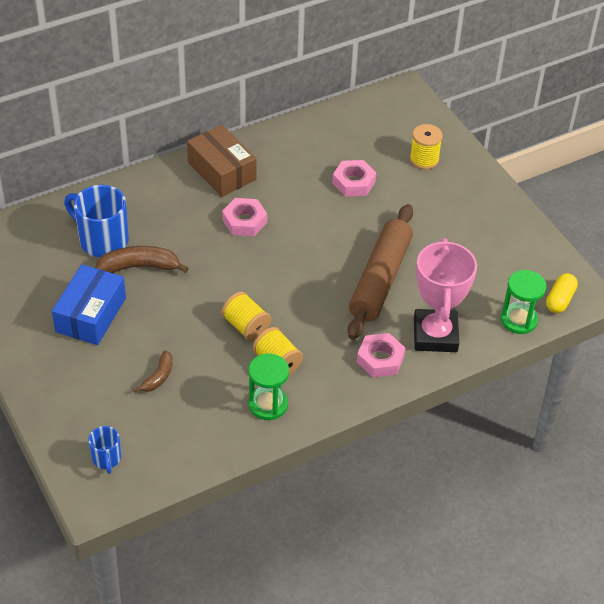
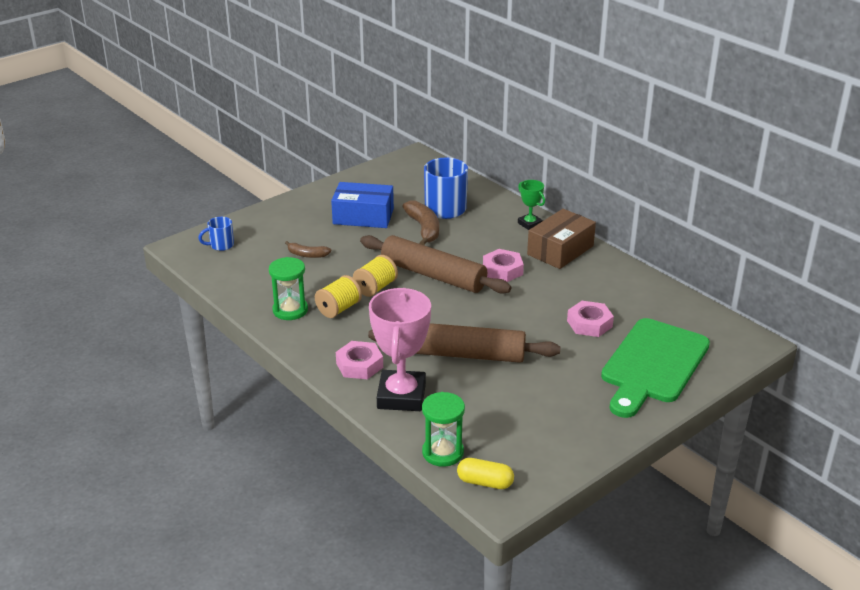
camera: 80 degrees right, 15 degrees down
yellow spool [410,124,443,170] -> green cutting board [601,318,710,418]
pink trophy [414,238,477,352] -> pink trophy turned 75 degrees counterclockwise [369,288,431,411]
none -> brown rolling pin [360,235,511,294]
none -> green trophy [518,180,545,230]

